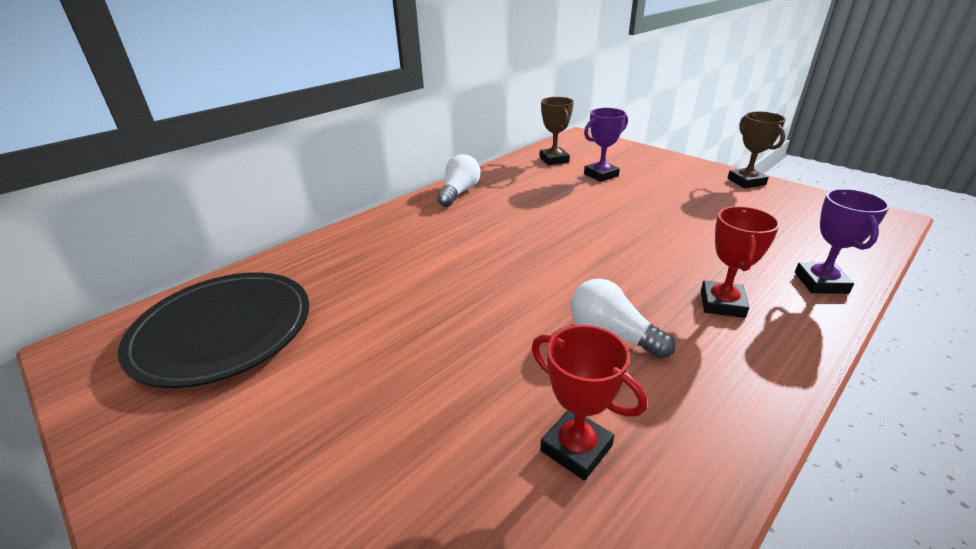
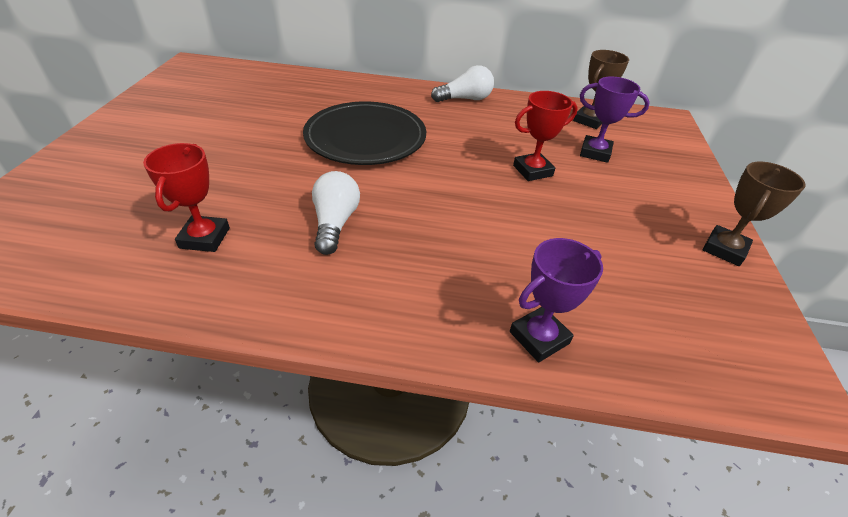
camera: 50 degrees right, 10 degrees up
black plate [118,272,309,388] -> black plate moved to [303,102,426,165]
red trophy [701,206,780,318] -> red trophy moved to [513,91,578,181]

